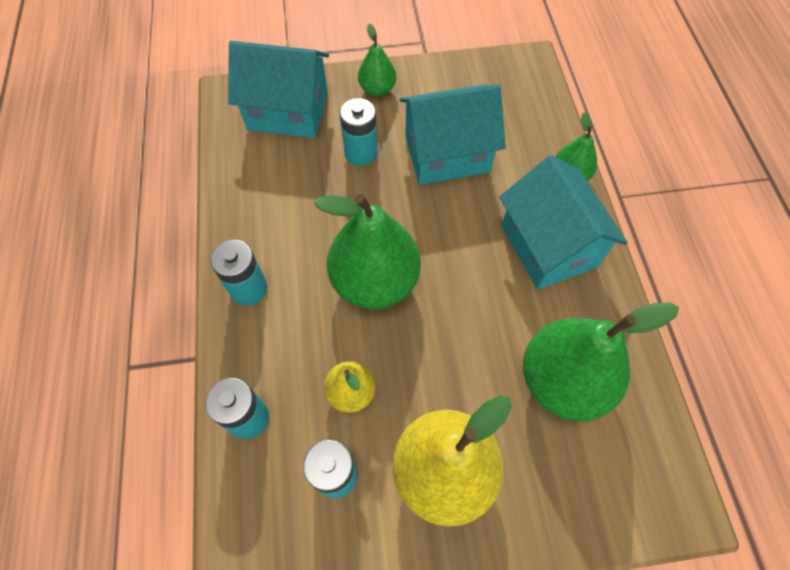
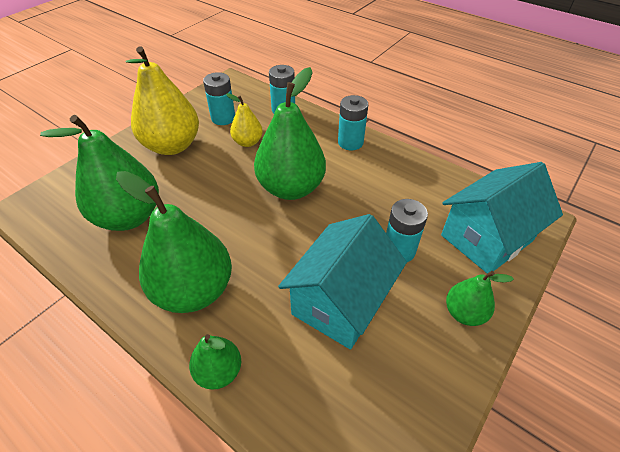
camera: 135 degrees right, 15 degrees down
turquoise house [499,155,628,290] -> green pear [116,171,232,313]

